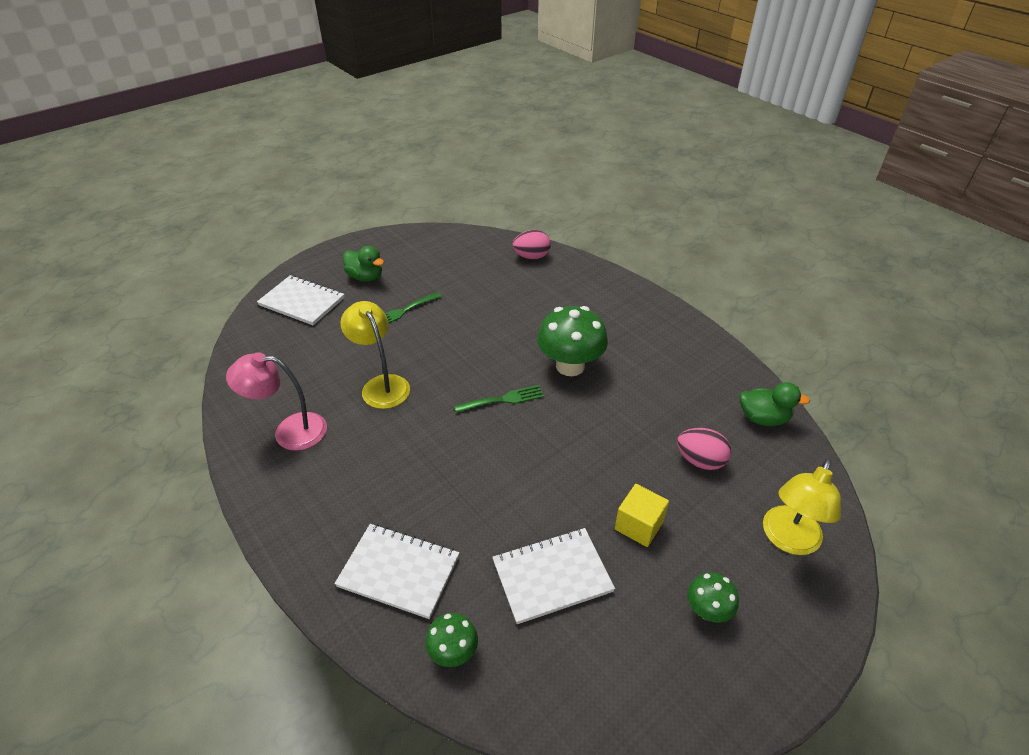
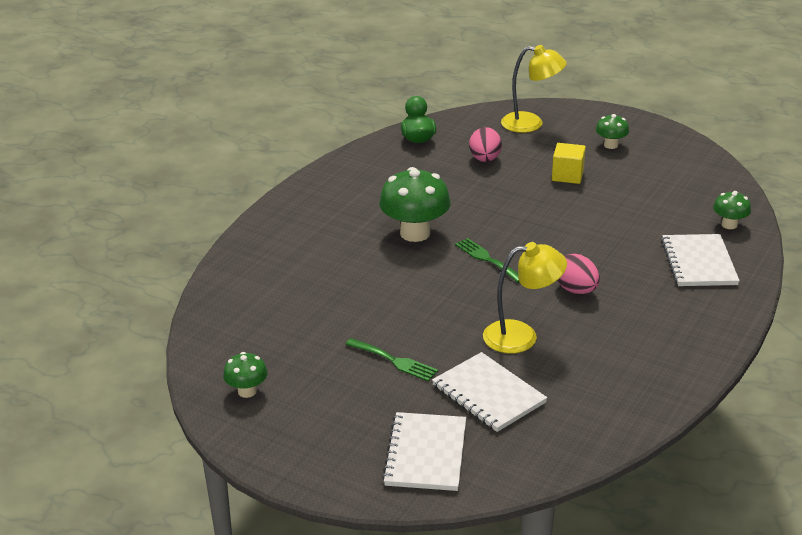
camera: 110 degrees left, 10 degrees down
pink lamp [226,352,327,451] -> none
yellow lamp [340,301,410,409] -> yellow lamp turned 135 degrees counterclockwise [483,242,567,353]
green duck [343,246,384,281] -> none
white notebook [492,528,615,624] -> white notebook moved to [432,352,547,432]
pink egg [512,230,551,259] -> pink egg moved to [557,254,600,294]
none -> green mushroom [223,352,268,398]

